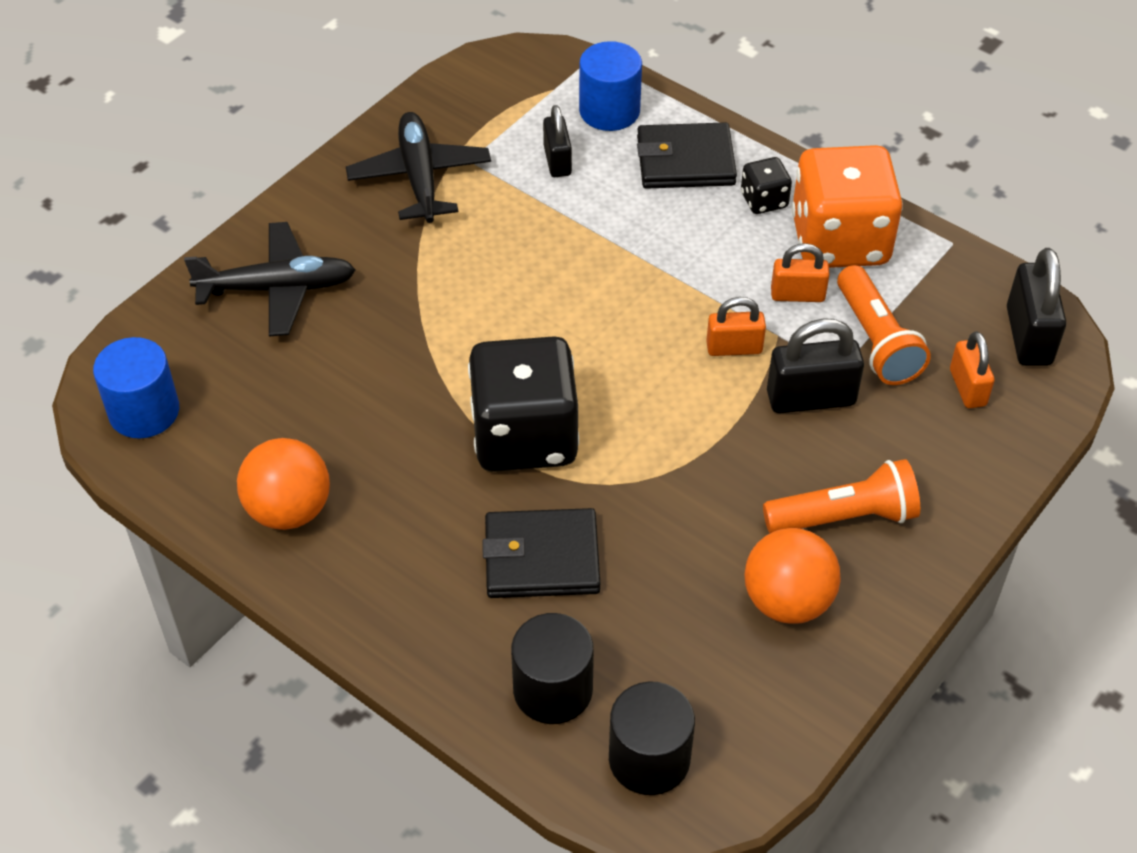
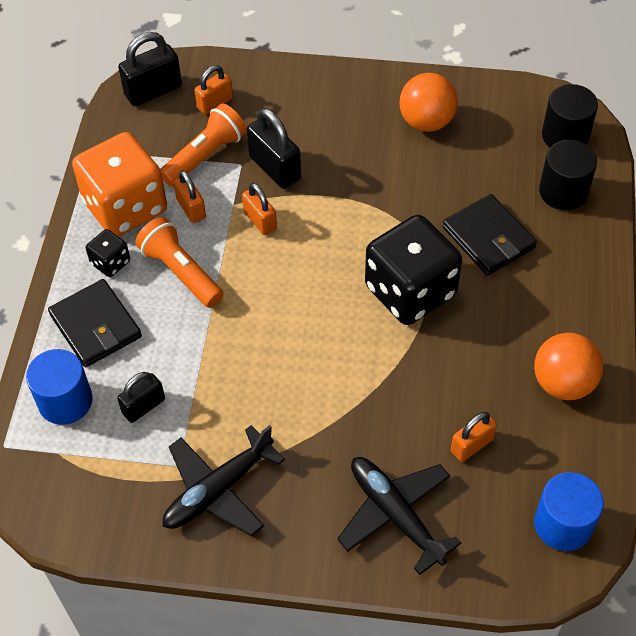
camera: 120 degrees left, 5 degrees up
orange flashlight [763,459,920,533] -> orange flashlight moved to [135,217,224,308]
none -> orange padlock [451,412,497,462]

